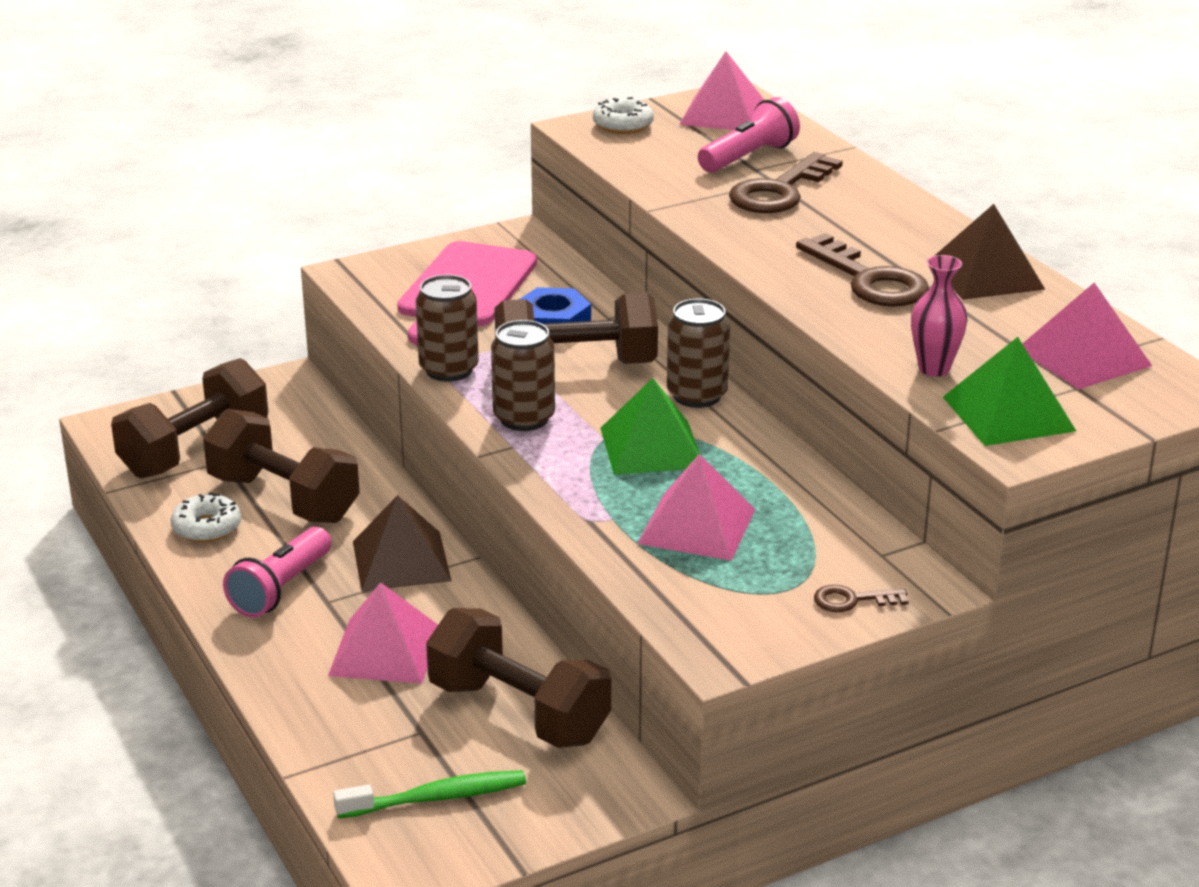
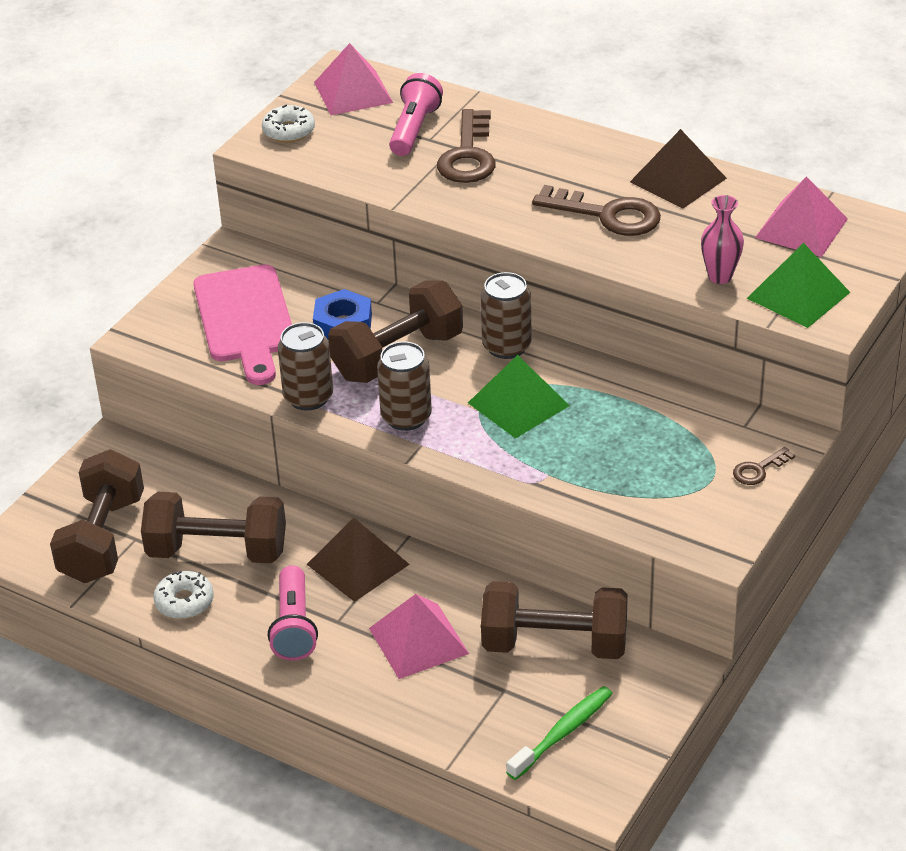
camera: 30 degrees left, 10 degrees up
pink pyramid [637,454,755,561] -> none

